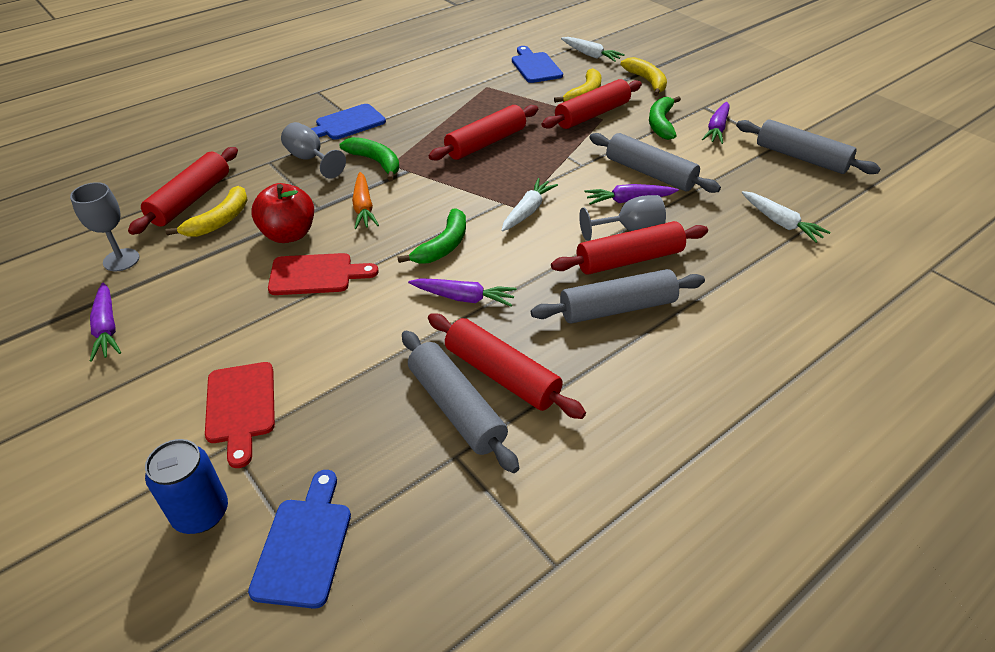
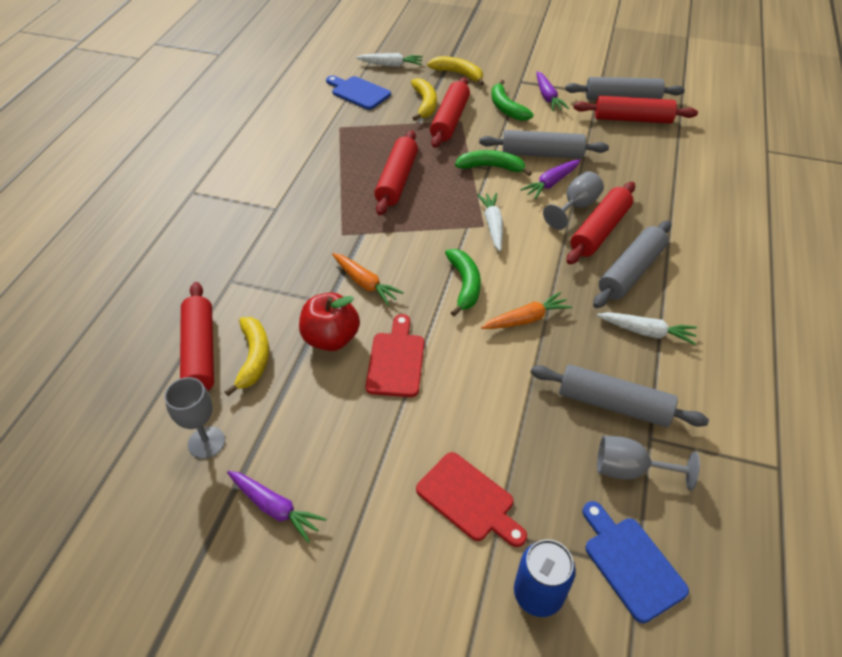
camera: 35 degrees left, 5 degrees up
red cutting board [268,253,379,295] -> red cutting board turned 45 degrees counterclockwise [365,314,424,397]
grey goblet [281,122,346,179] -> grey goblet moved to [597,436,700,490]
blue cutting board [311,104,386,140] -> none
green banana [339,137,399,181] -> green banana moved to [455,150,532,176]
purple carrot [408,278,517,307] -> orange carrot [481,292,572,329]
red rolling pin [428,313,586,419] -> red rolling pin moved to [573,96,698,124]
white carrot [742,191,830,243] -> white carrot moved to [597,312,697,345]

